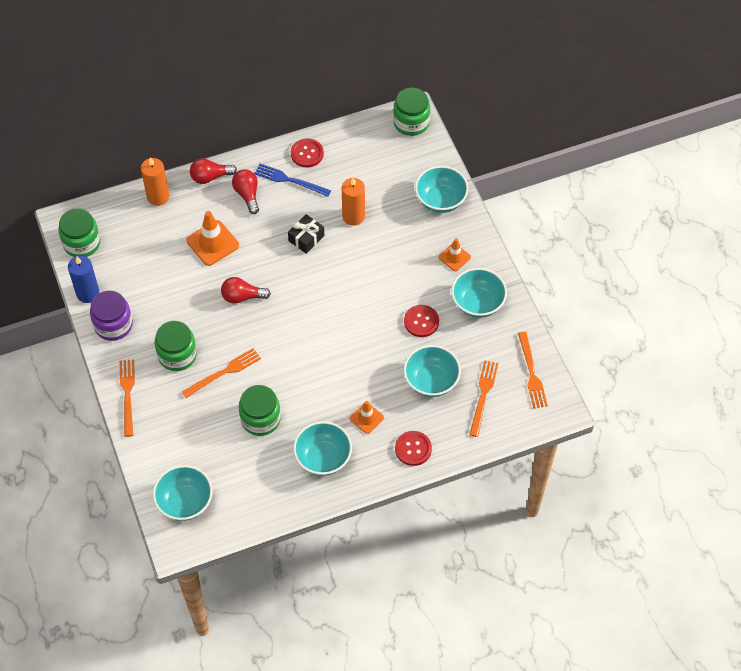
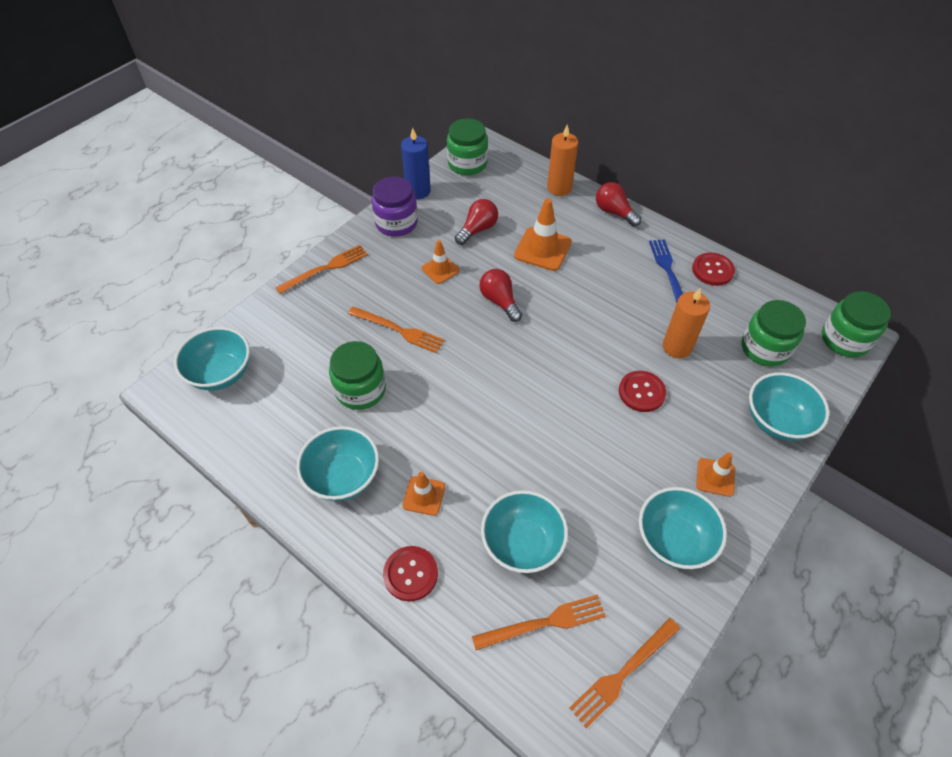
camera: 60 degrees right, 5 degrees down
green jar [154,321,197,371] -> green jar moved to [741,300,806,367]
red light bulb [232,169,259,214] -> red light bulb moved to [455,199,498,245]
black gift [288,214,324,254] -> none
red button [404,305,439,337] -> red button moved to [619,371,666,412]
none -> orange traffic cone [421,240,460,284]

